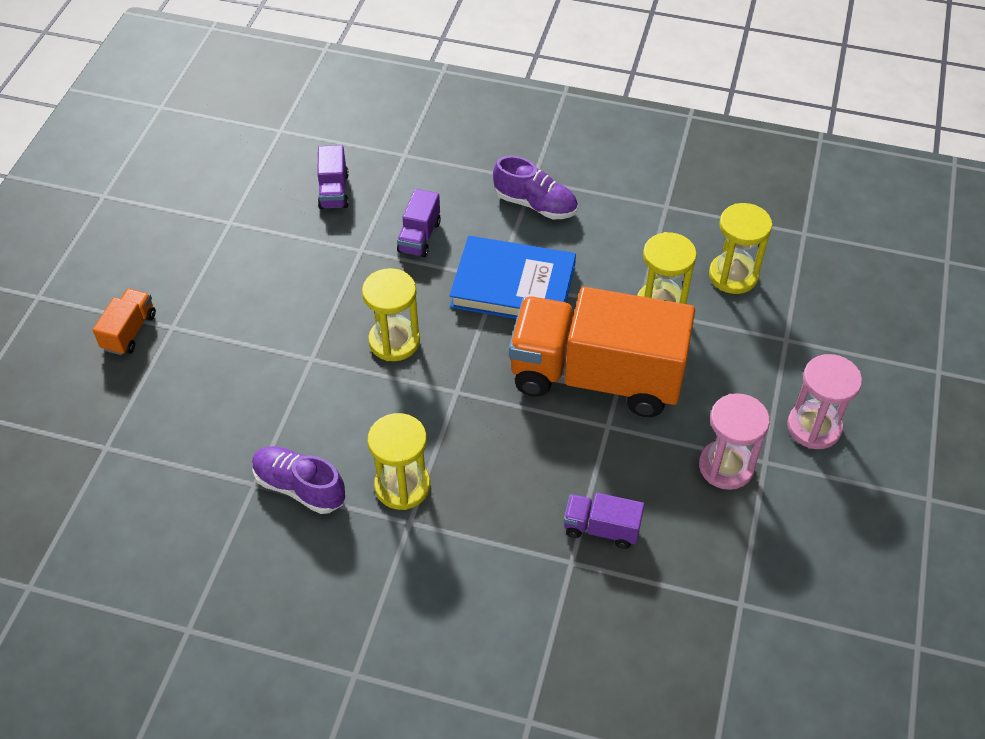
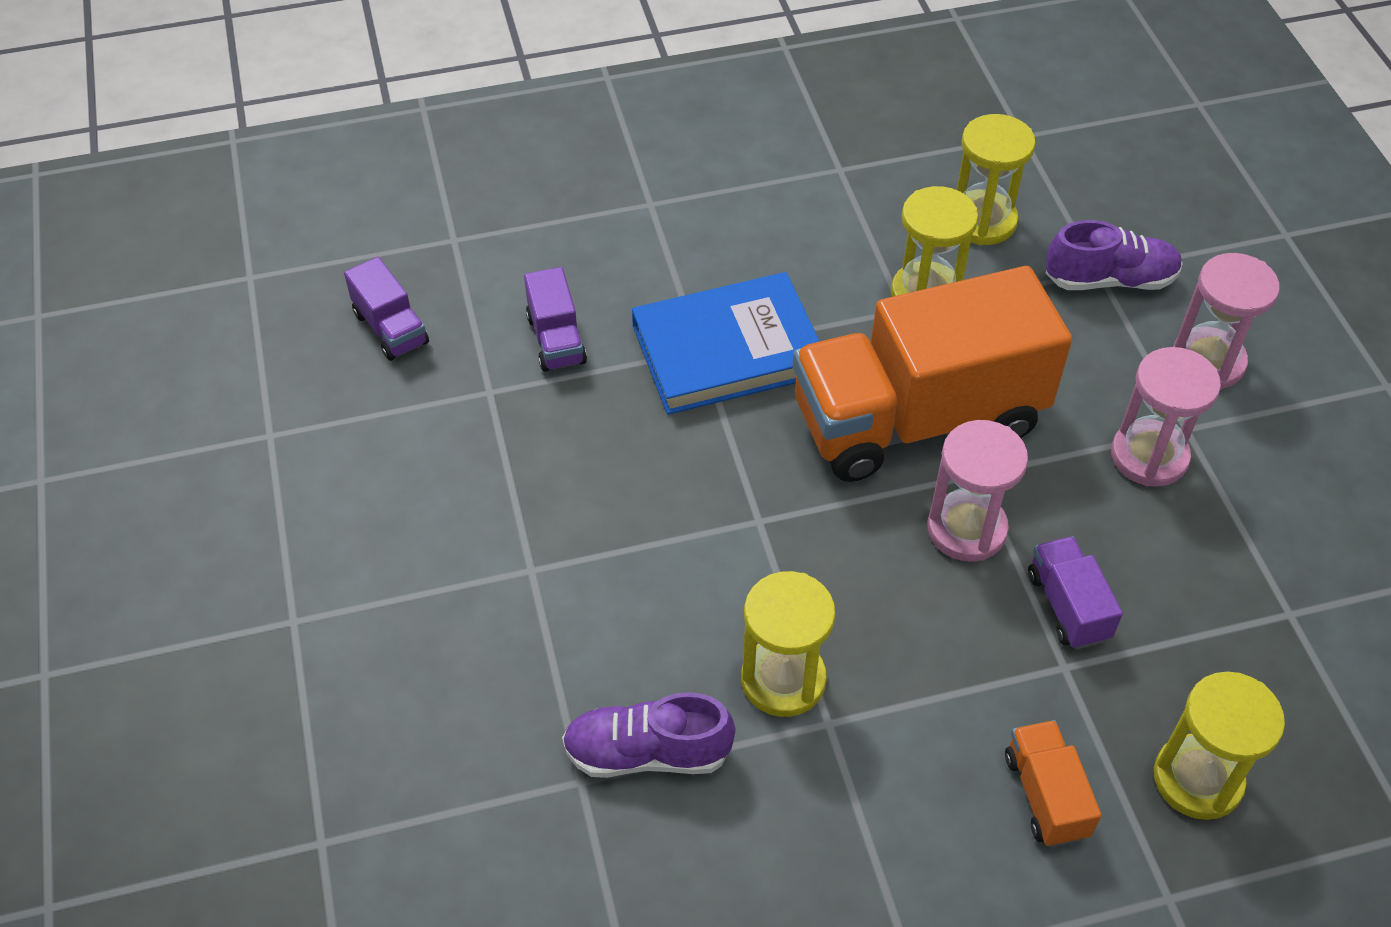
camera: 30 degrees left, 0 degrees up
orange truck [93,289,156,355] -> orange truck moved to [1005,720,1102,847]
yellow hourglass [362,268,420,361] -> yellow hourglass moved to [1154,671,1285,820]
purple shoe [493,156,578,219] -> purple shoe moved to [1046,220,1183,290]
purple truck [564,493,644,549] -> purple truck turned 90 degrees clockwise [1028,536,1123,649]
none -> pink hourglass [927,420,1028,562]

